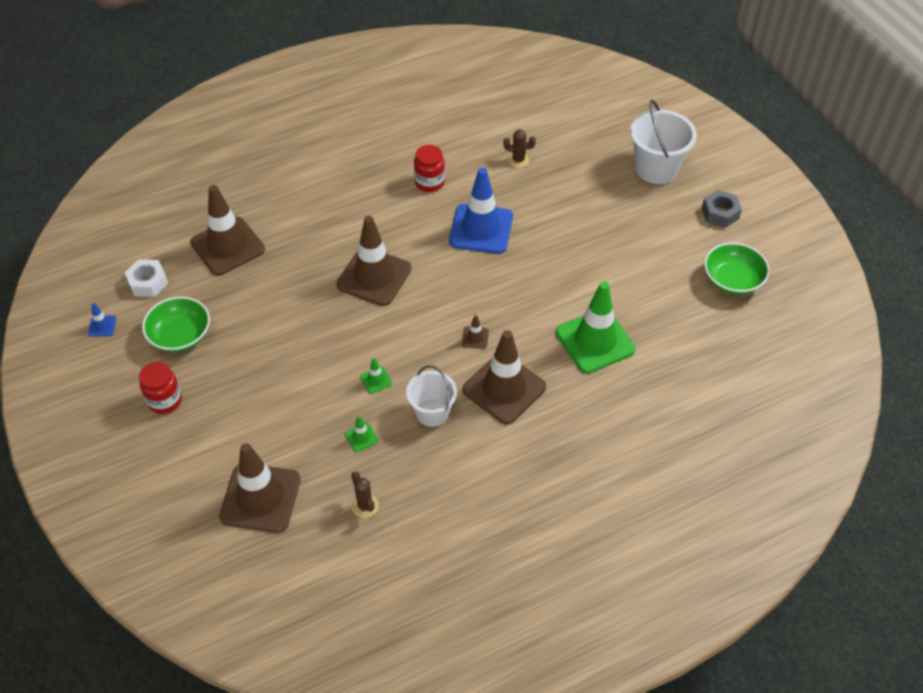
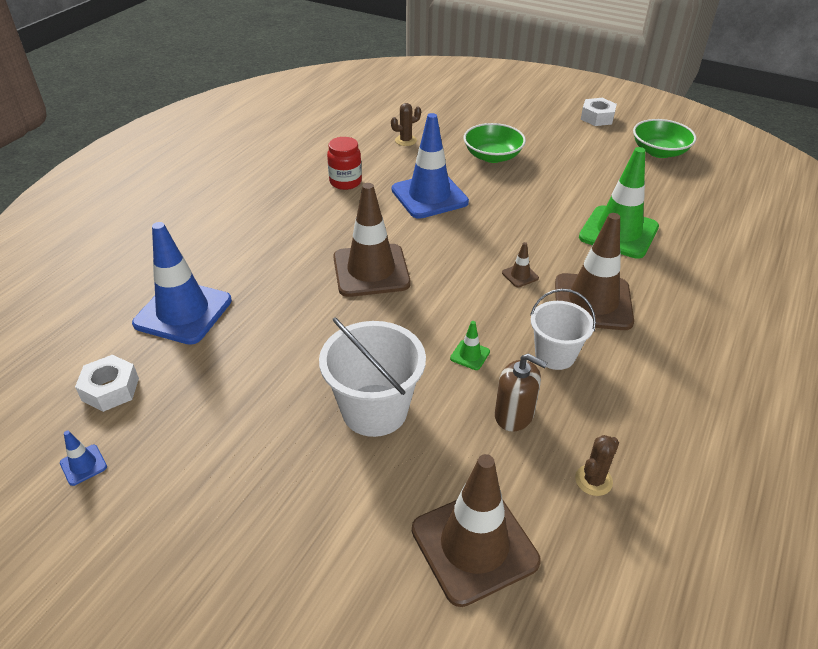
camera: 35 degrees left, 10 degrees down
red jar [139,362,182,414] -> none
green bowl [142,296,210,352] -> green bowl moved to [463,123,526,163]
brown traffic cone [190,185,265,275] -> blue traffic cone [132,222,232,345]
green traffic cone [345,415,378,452] -> brown soap dispenser [495,353,547,432]
brown cactus [351,471,379,518] -> brown cactus turned 75 degrees counterclockwise [575,435,619,496]
white bucket [630,99,697,184] -> white bucket moved to [319,317,426,437]
grey nut [702,190,742,228] -> white nut [581,98,617,126]

